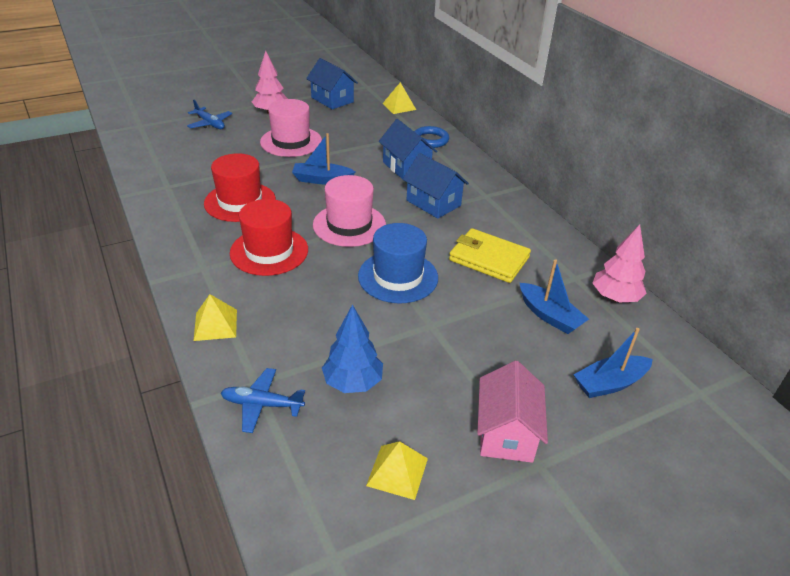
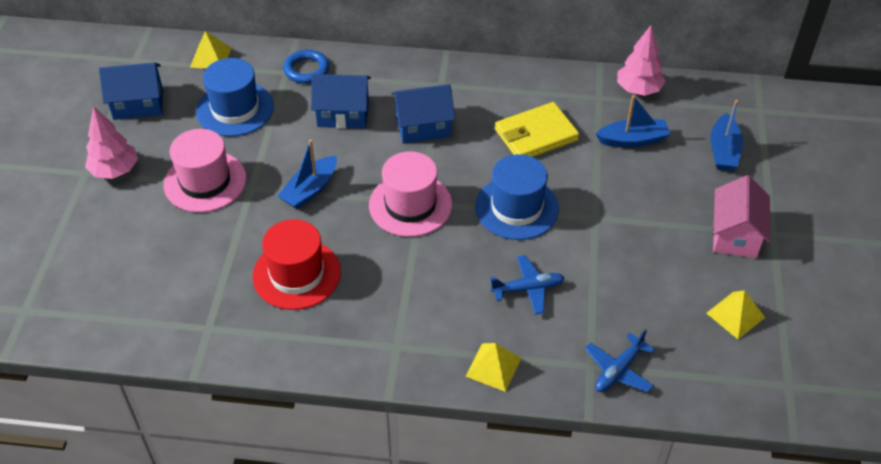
camera: 55 degrees left, 10 degrees up
blue plane [187,100,232,129] -> blue plane moved to [490,255,564,314]
red hat [230,199,308,276] -> none
blue tree [322,304,383,393] -> none
pink house [477,361,548,463] -> pink house turned 60 degrees clockwise [713,175,770,258]
none -> blue hat [196,58,274,137]

